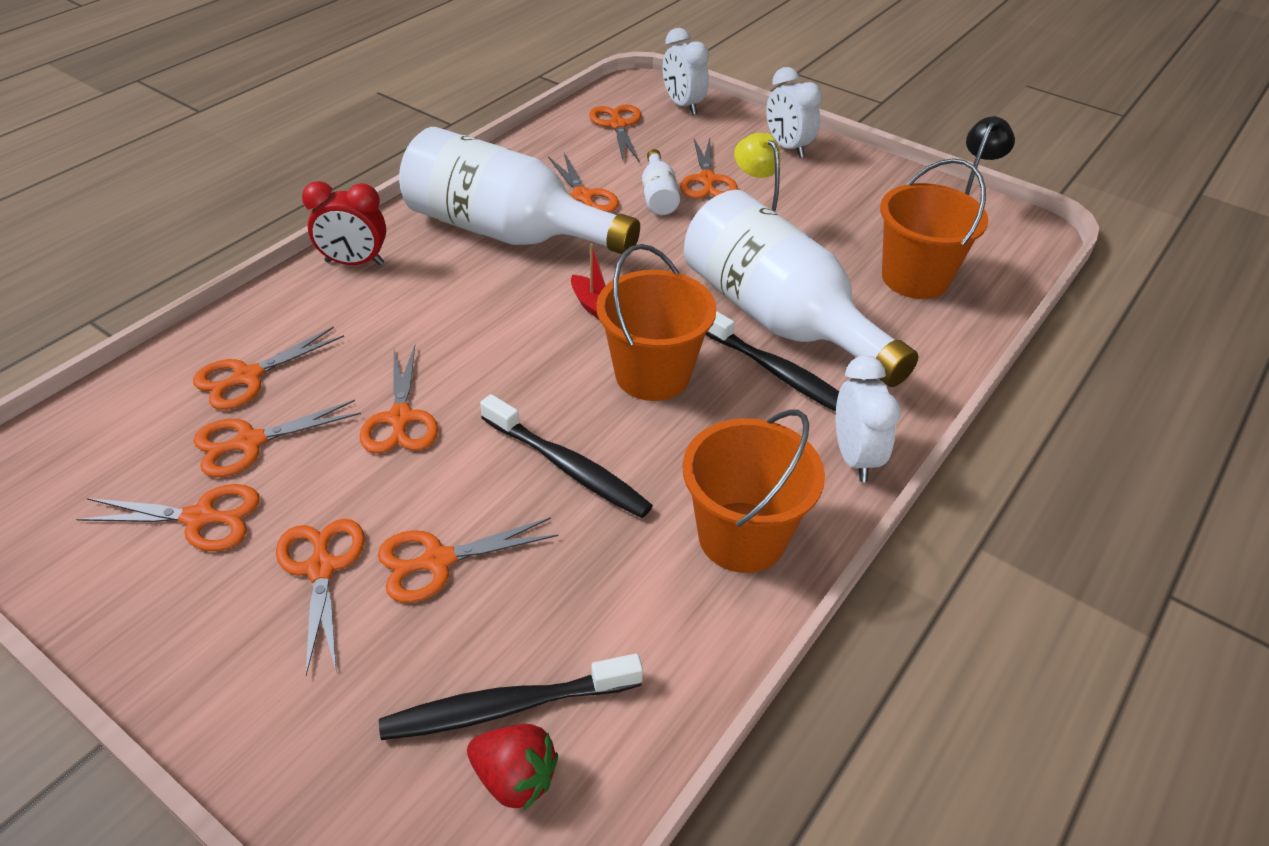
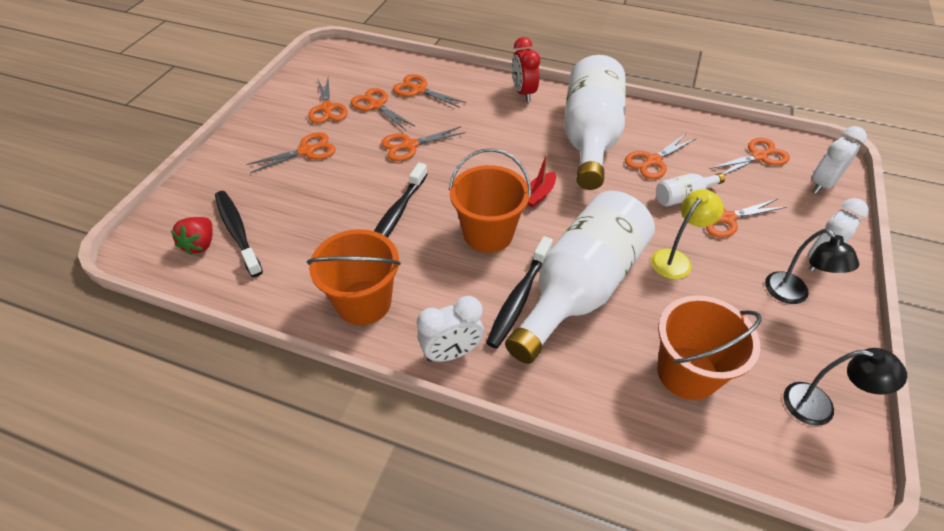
camera: 75 degrees right, 5 degrees up
orange scissors [378,517,558,603] -> none
none -> black lamp [765,229,859,304]

